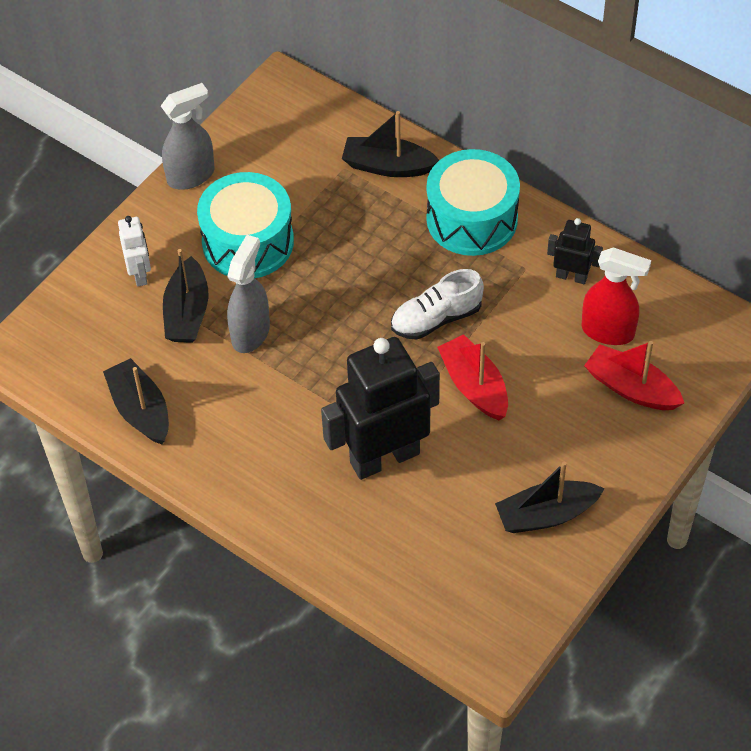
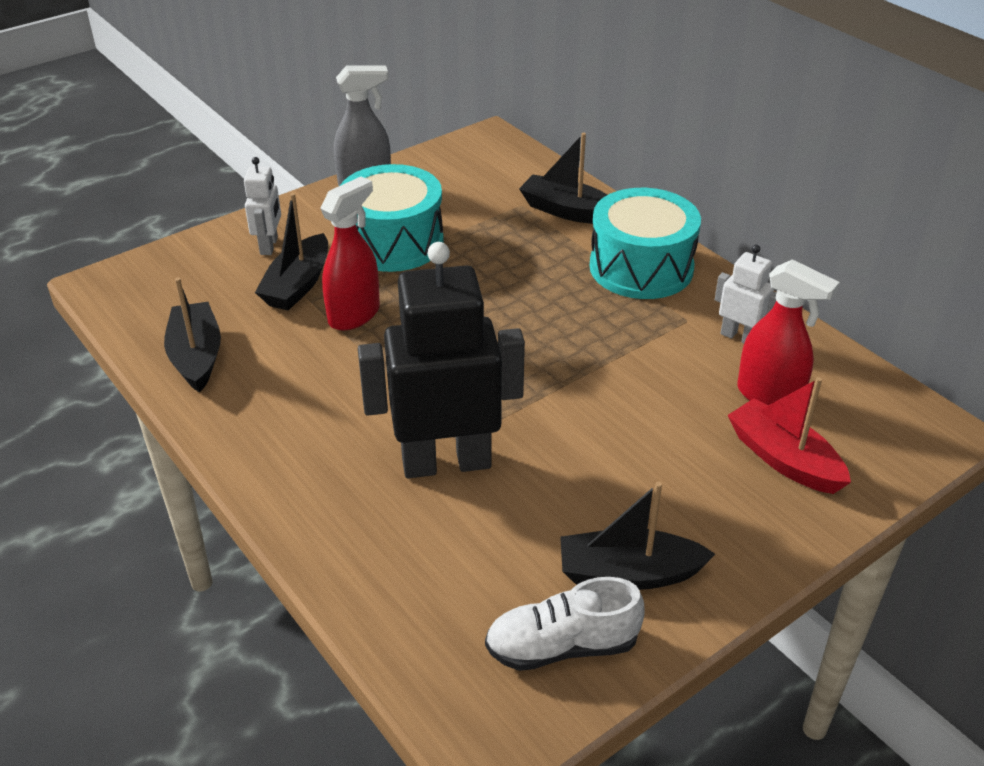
camera: 15 degrees right, 15 degrees down
grey spray bottle [227,235,270,353] -> red spray bottle [320,176,380,331]
white shoe [391,269,484,340] -> white shoe moved to [485,577,645,671]
red boat [437,334,508,420] -> none
black robot [547,218,603,284] -> white robot [715,245,777,343]

